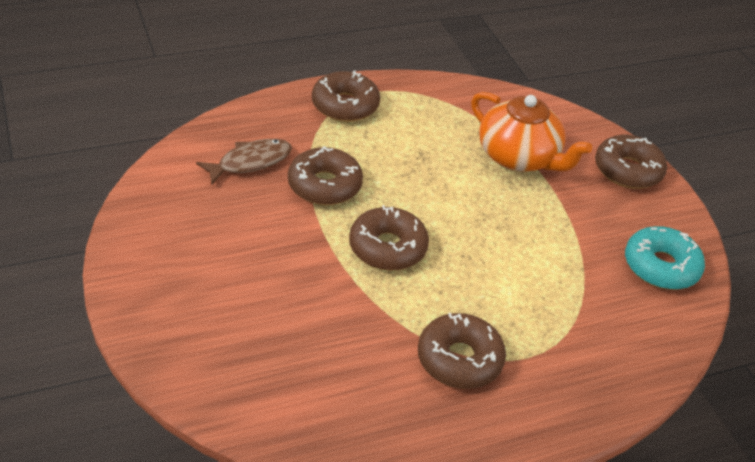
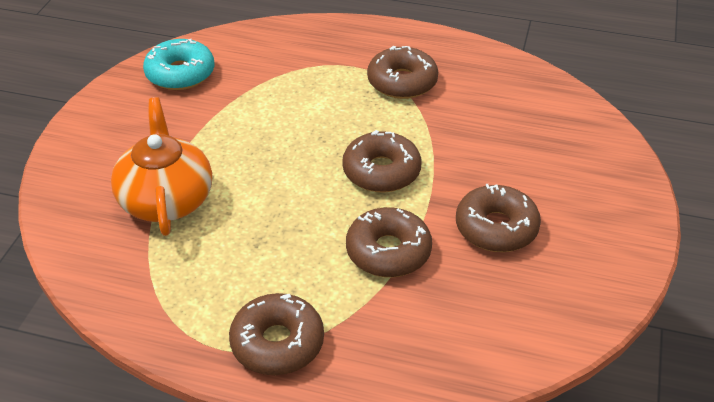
camera: 140 degrees left, 0 degrees up
brown fish [196,139,292,185] -> none
brown donut [595,135,667,189] -> brown donut moved to [456,184,541,252]

